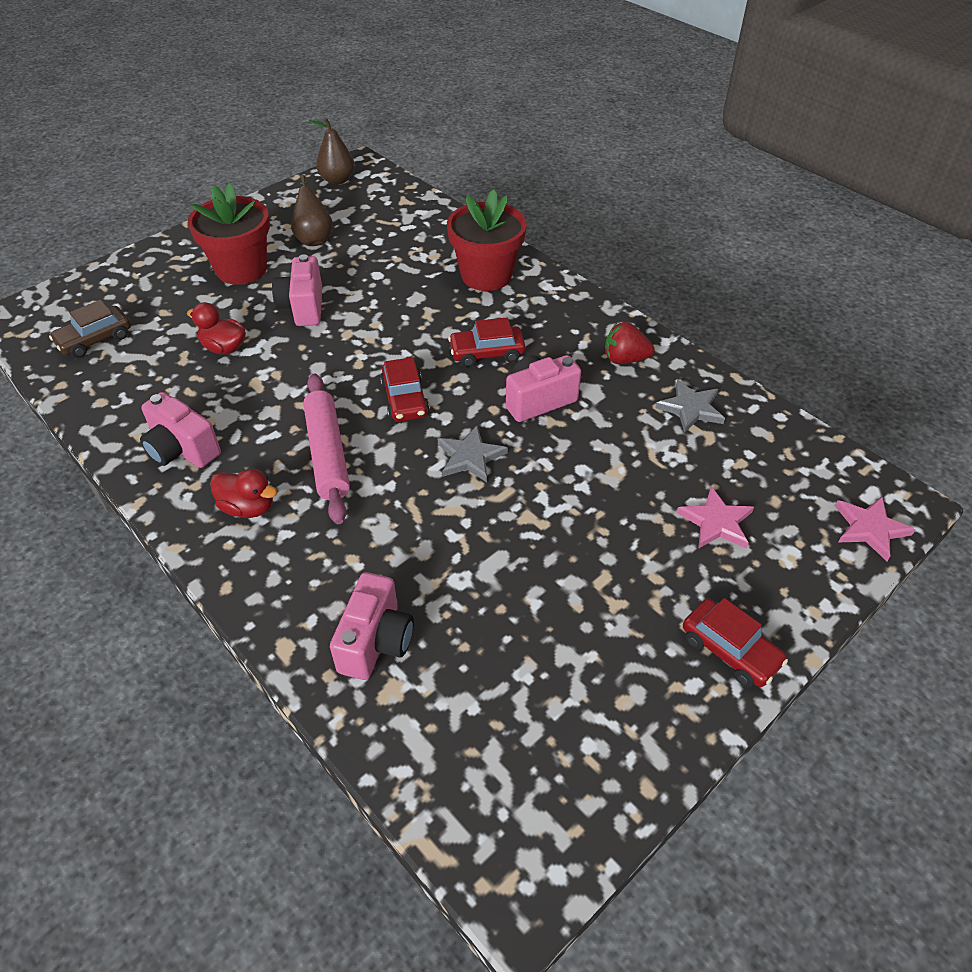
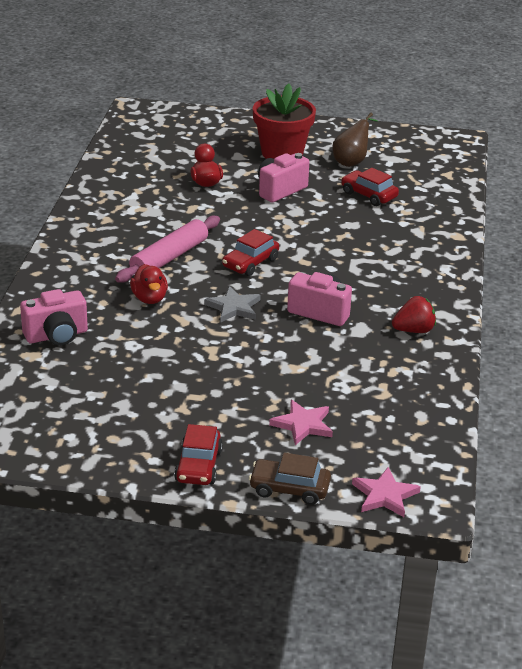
camera: 50 degrees right, 15 degrees down
brown car [49,300,131,358] -> brown car moved to [249,453,331,505]
pink camera [140,392,221,468] -> none
red duck [210,469,277,518] -> red duck moved to [130,264,168,304]
brown pear [308,118,355,185] -> none
red flower pot [447,189,527,291] -> none
red car [448,318,525,367] -> red car moved to [341,168,399,206]
red strawberry [605,322,655,364] -> red strawberry turned 105 degrees clockwise [392,296,436,333]
grey star [655,380,725,433] -> none

